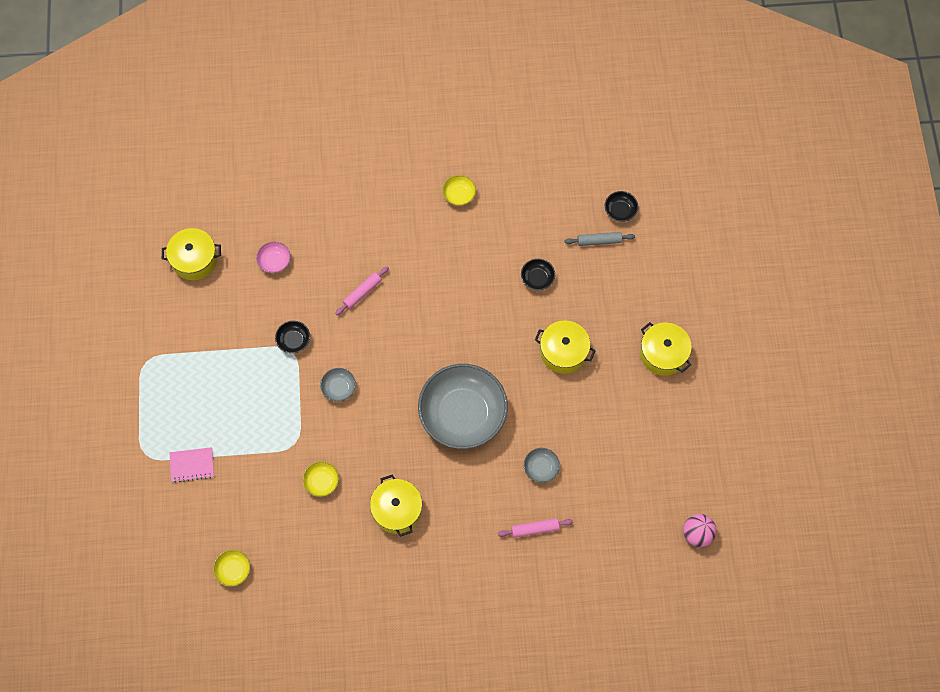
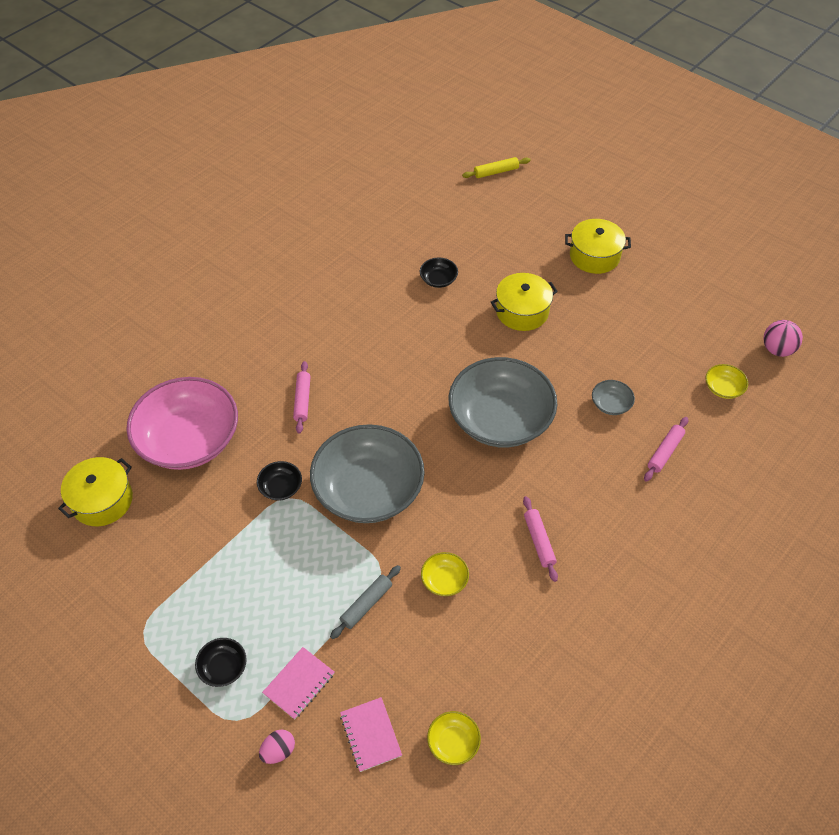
camera: 45 degrees left, 15 degrees down
pink bowl [256,241,291,273] -> pink bowl [126,377,238,470], size x2.48
grey bowl [320,368,356,402] -> grey bowl [310,424,425,523], size x2.48
yellow pot [370,474,422,537] -> pink rolling pin [523,496,558,582]
yellow bowl [442,175,476,206] -> yellow bowl moved to [706,364,748,399]
grey rolling pin [565,232,635,246] -> grey rolling pin moved to [330,565,401,639]
black bowl [605,191,638,222] -> black bowl moved to [195,638,247,687]
none -> pink egg [259,729,295,764]
none -> pink notebook [340,697,402,772]
none -> yellow rolling pin [462,157,531,178]

